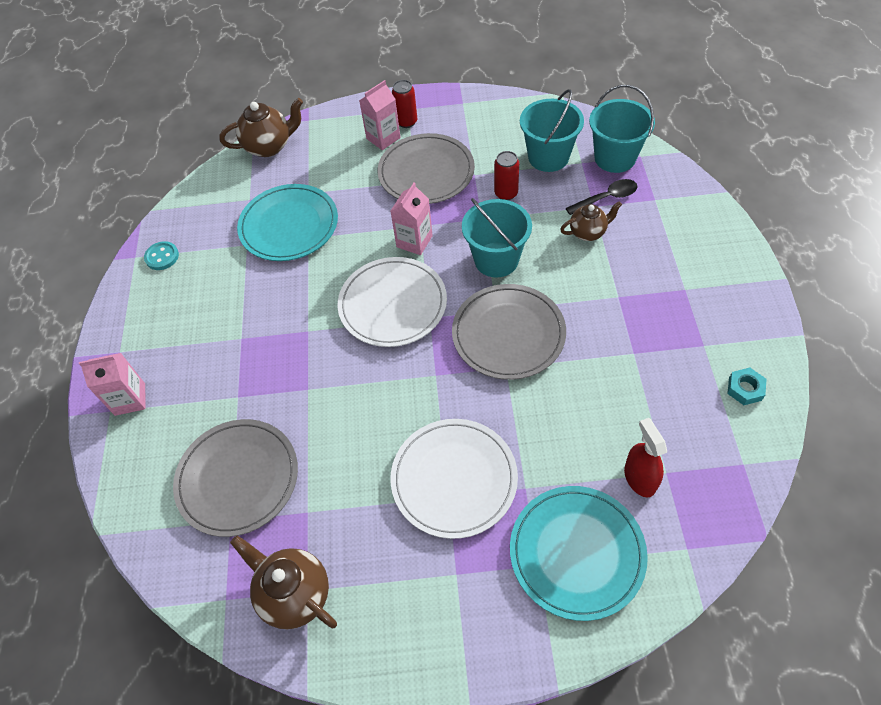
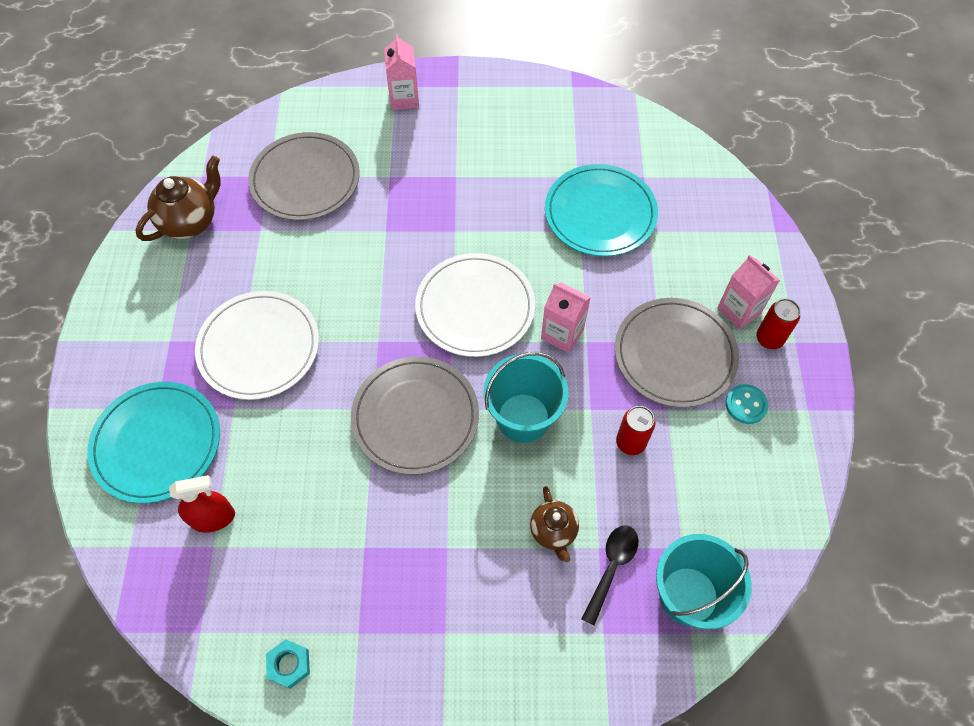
camera: 90 degrees right, 5 degrees up
turquoise button [144,241,179,270] -> turquoise button moved to [725,384,768,424]
brown teapot [219,98,303,157] -> none
turquoise bucket [520,89,584,172] -> none
black spoon [565,179,638,215] -> black spoon turned 135 degrees counterclockwise [582,525,638,626]

